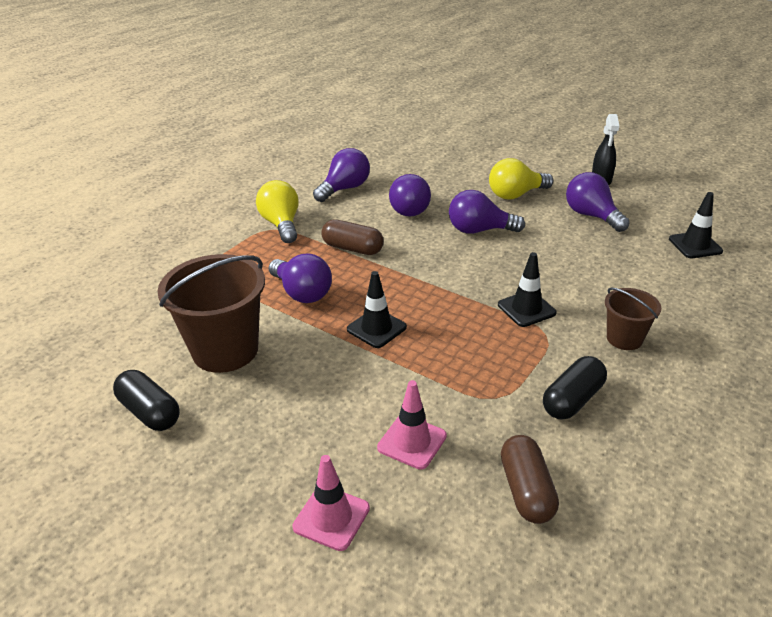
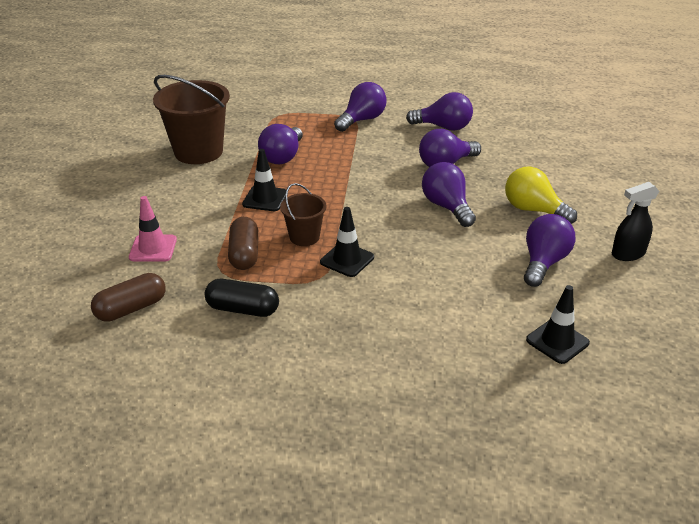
camera: 60 degrees right, 0 degrees up
black capsule [113,370,180,431] -> none
yellow light bulb [256,180,299,243] -> purple light bulb [334,82,387,132]
pink traffic cone [293,455,370,551] -> none
brown capsule [322,220,384,255] -> brown capsule moved to [228,217,258,270]
brown bucket [605,287,661,350] -> brown bucket moved to [280,183,327,246]

